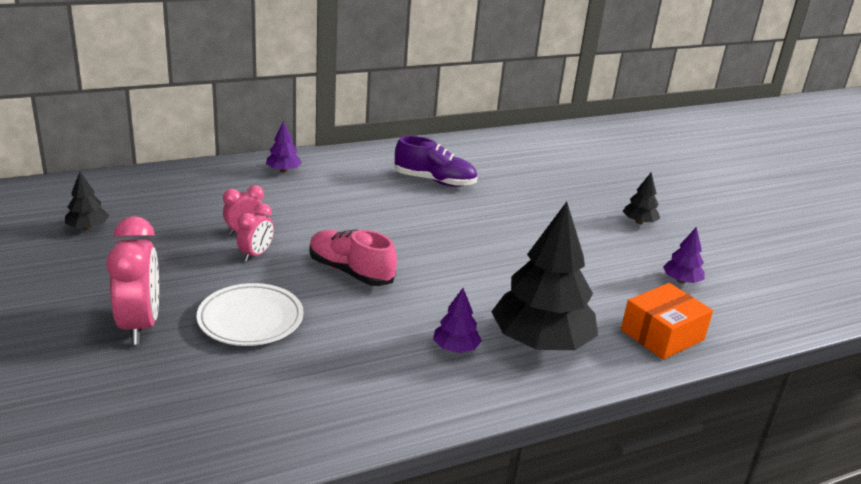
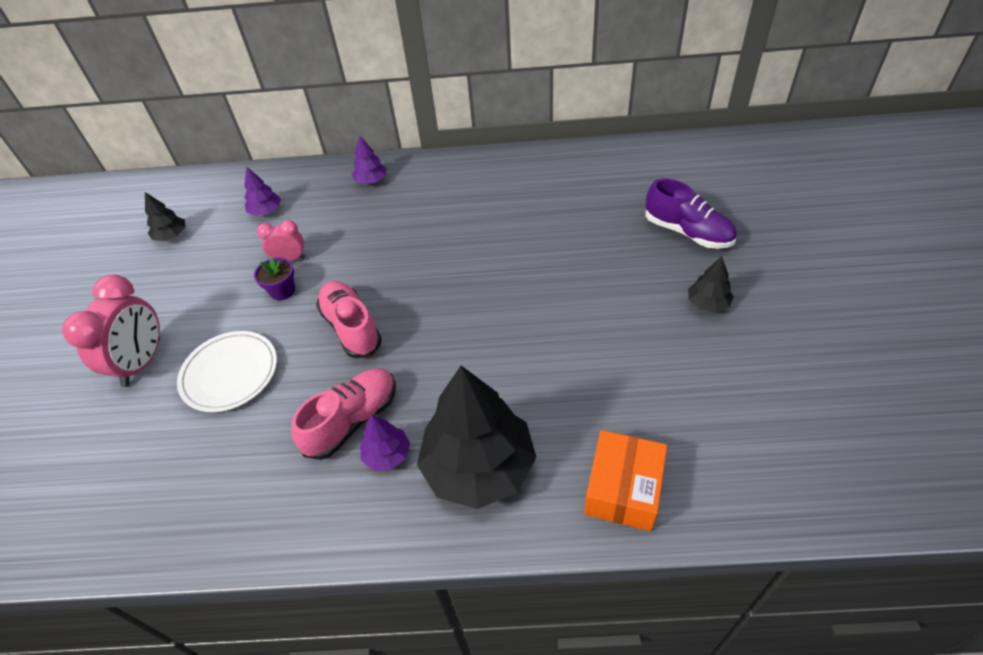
camera: 30 degrees right, 20 degrees up
pink clock [237,203,274,262] -> purple flower pot [254,257,295,300]
purple shoe [394,136,477,187] -> purple shoe moved to [645,179,737,249]
orange box [621,283,713,360] -> orange box turned 60 degrees counterclockwise [584,430,667,531]
purple tree [663,227,705,283] -> purple tree moved to [245,167,281,216]
none -> pink shoe [291,368,396,460]

